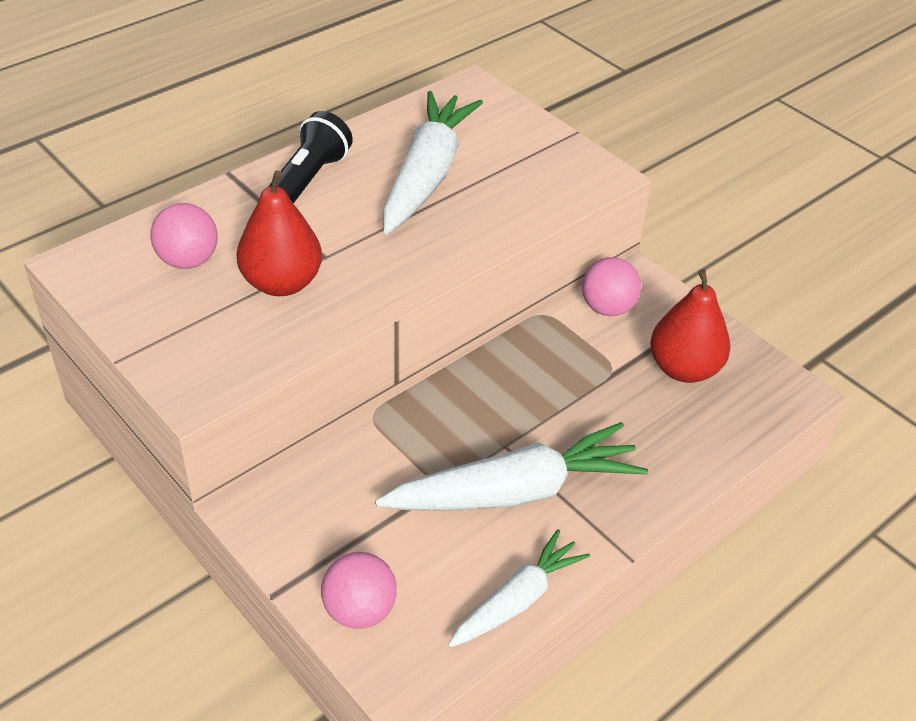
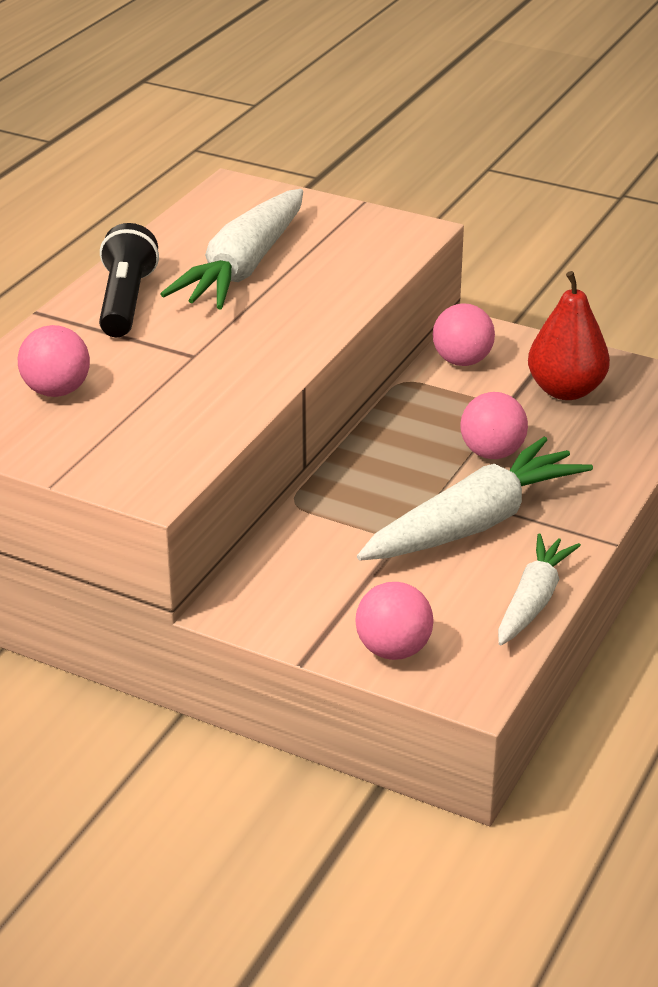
camera: 20 degrees left, 10 degrees down
red pear [237,170,322,296] -> none
white carrot [382,91,483,234] -> white carrot turned 150 degrees counterclockwise [161,189,303,309]
none -> pink ball [460,392,528,459]

